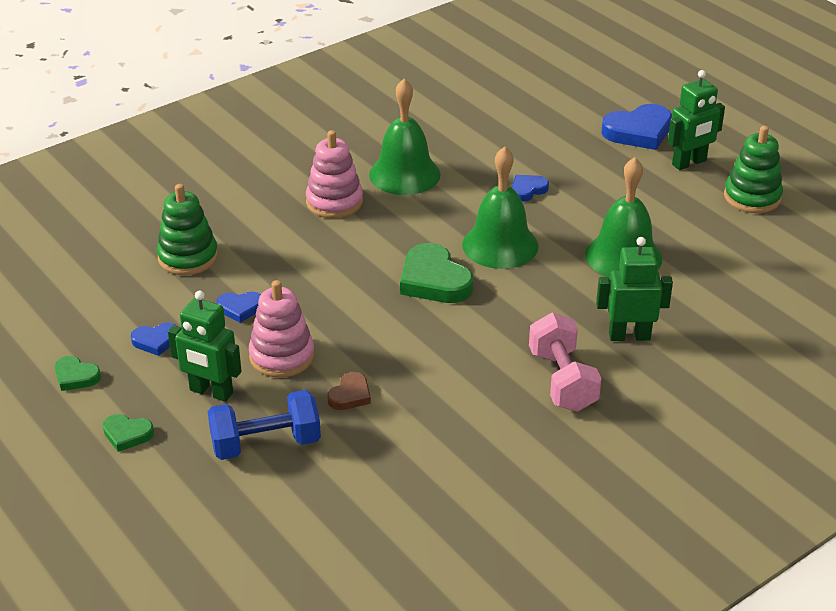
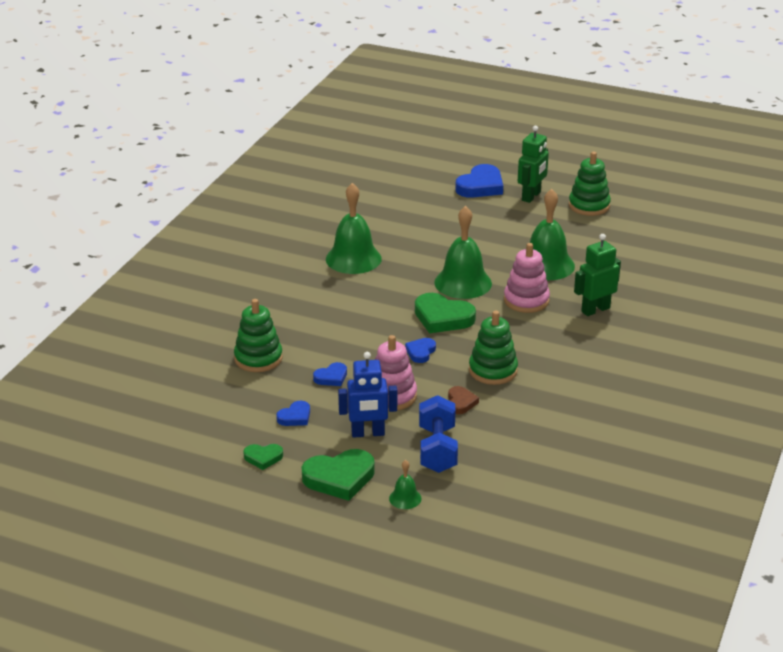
camera: 30 degrees left, 5 degrees down
green heart [103,414,154,452] -> green heart [302,449,375,501], size x1.85
green robot [168,290,241,402] -> blue robot [338,352,397,438]
blue dumbbell [208,390,321,460] -> blue dumbbell turned 45 degrees counterclockwise [419,395,458,473]
pink stacking toy [306,130,363,218] -> pink stacking toy moved to [504,243,550,313]
blue heart [512,175,549,202] -> blue heart moved to [405,338,436,363]
pink dumbbell [529,312,601,412] -> none
none -> green bell [389,460,421,509]
none -> green stacking toy [469,310,518,385]

